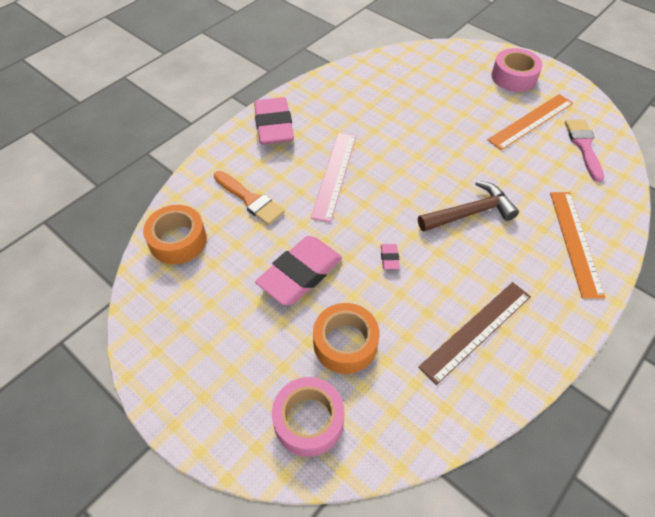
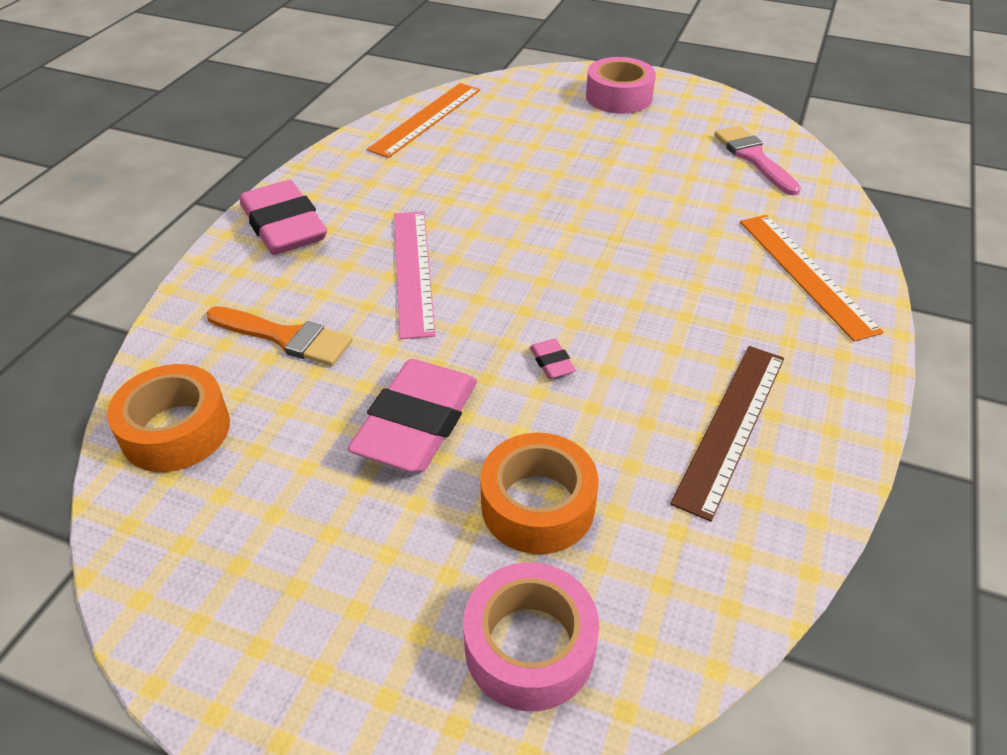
camera: 20 degrees left, 10 degrees down
brown hammer [418,181,519,232] -> none
orange ruler [487,94,573,150] -> orange ruler moved to [367,83,480,158]

